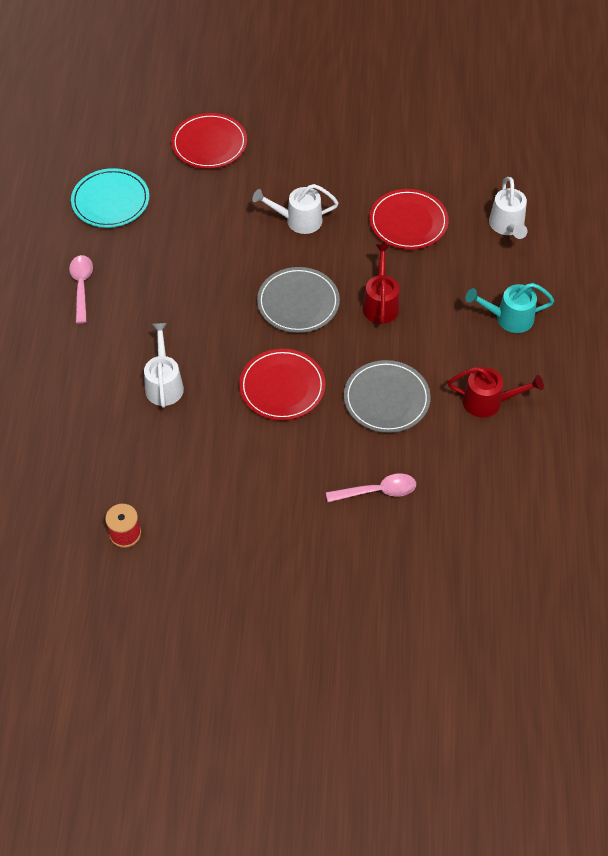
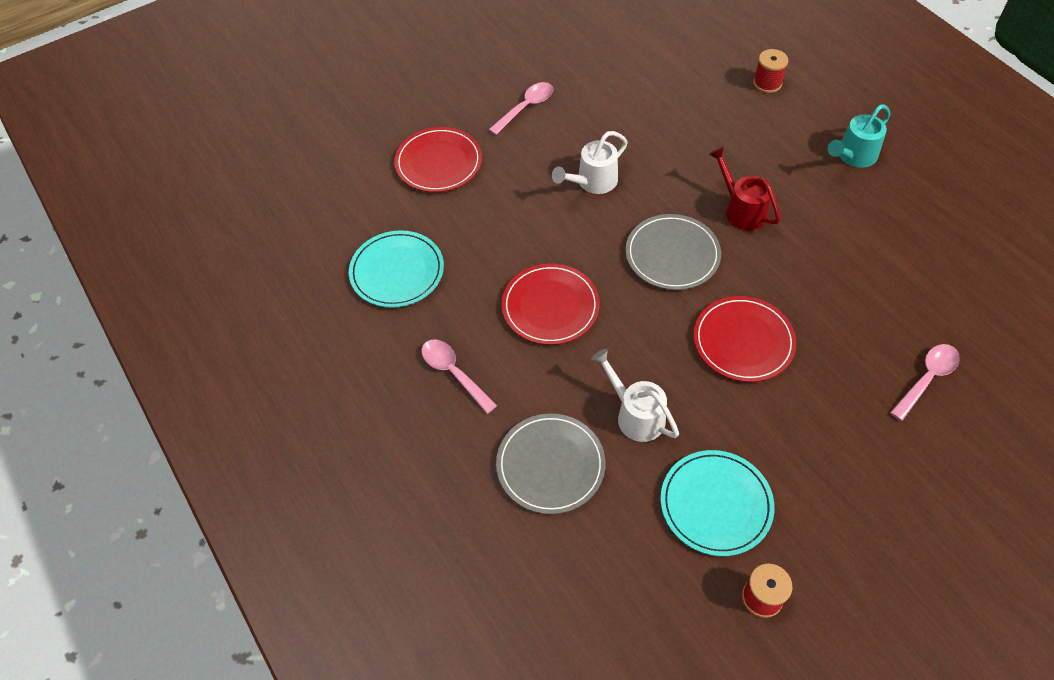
camera: 35 degrees left, 0 degrees up
grey plate [344,360,431,433] -> grey plate moved to [496,414,605,514]
red plate [369,189,449,250] -> red plate moved to [502,264,600,345]
red watering can [448,367,544,417] -> none
white watering can [489,177,528,239] -> red spool [753,49,788,93]
none -> pink spoon [489,82,553,135]
none -> turquoise plate [661,450,774,556]

